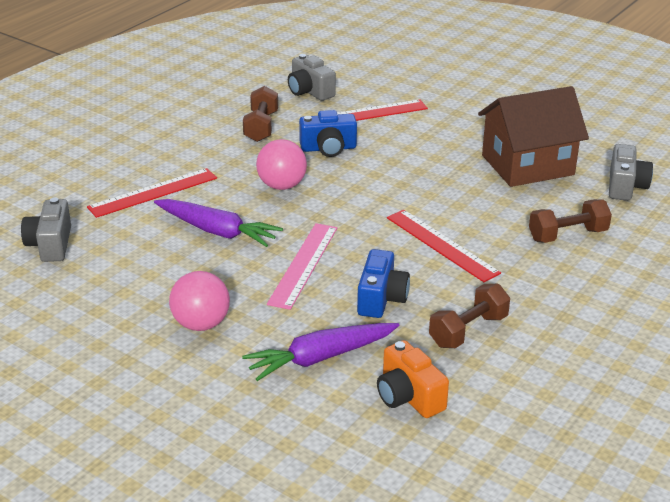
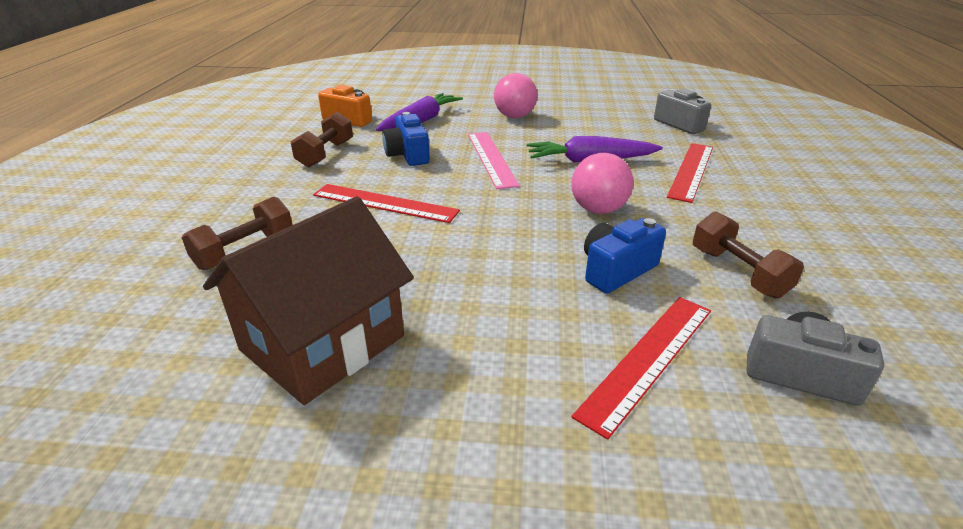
camera: 150 degrees right, 0 degrees up
grey camera [609,144,653,201] -> none

